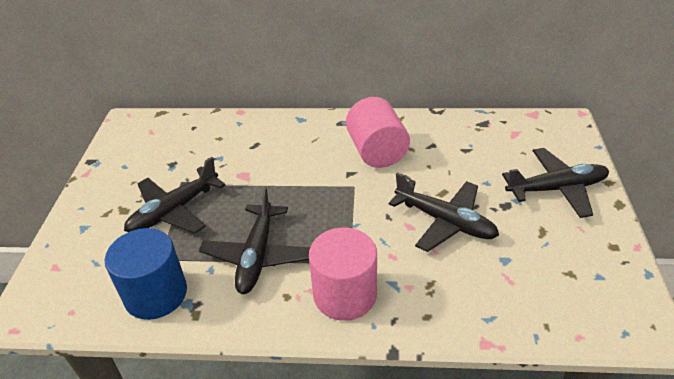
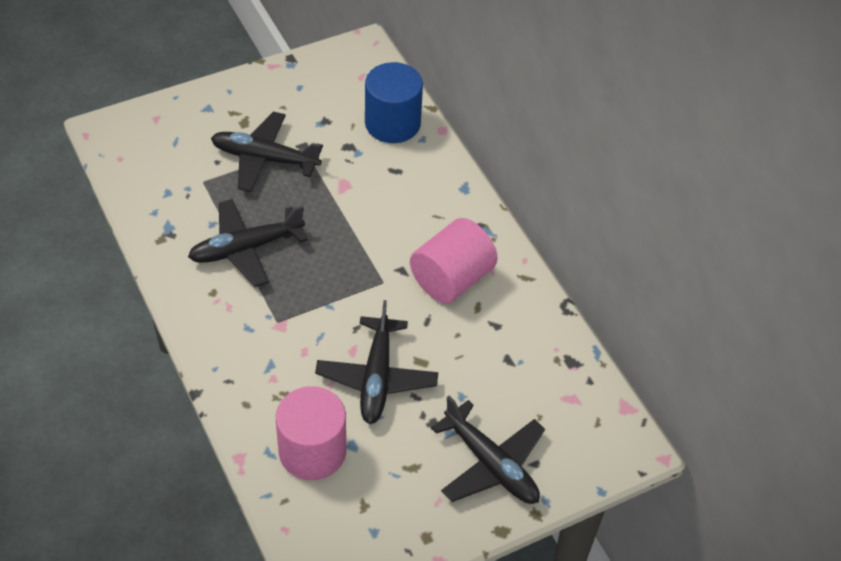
camera: 55 degrees right, 10 degrees up
blue cylinder [105,228,187,320] -> blue cylinder moved to [365,62,423,143]
pink cylinder [309,228,377,321] -> pink cylinder moved to [276,386,346,480]

